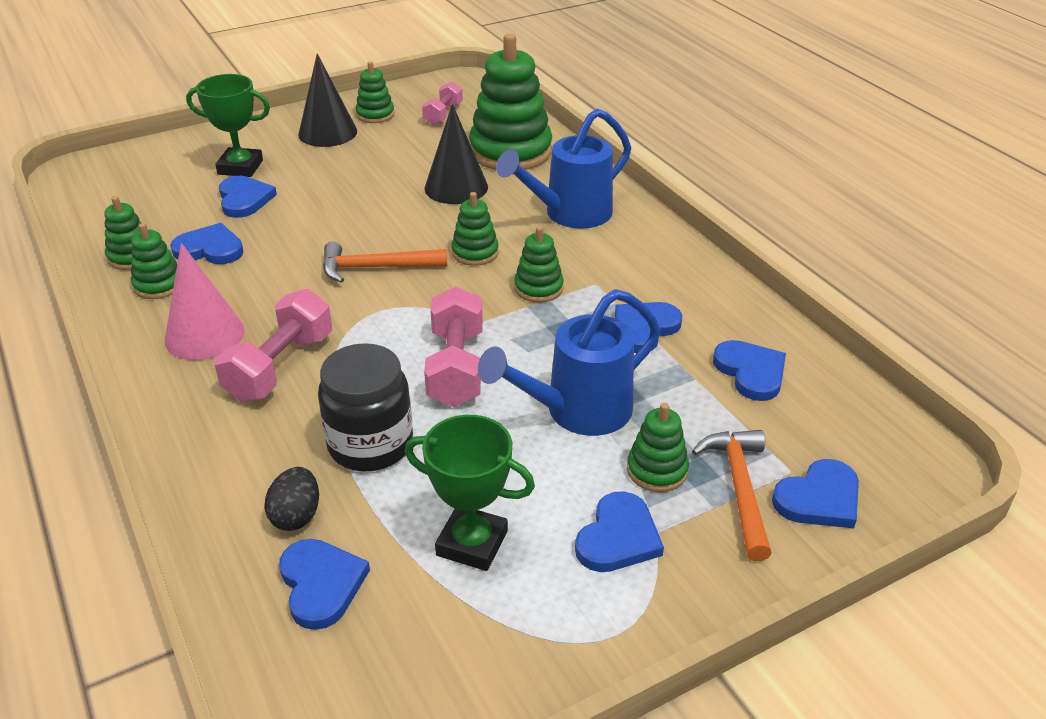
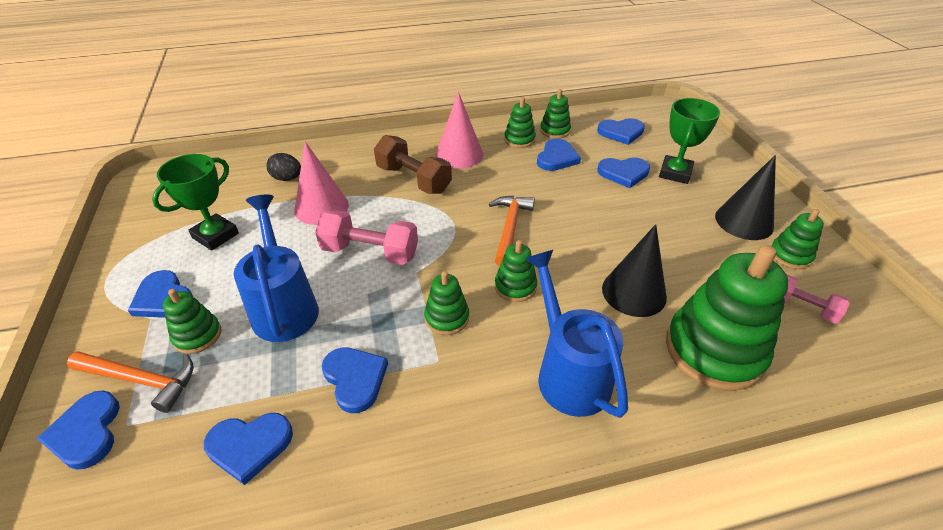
camera: 105 degrees right, 5 degrees up
pink dumbbell [215,289,332,402] -> brown dumbbell [374,135,452,194]
blue heart [279,539,370,630] -> blue heart moved to [597,118,645,145]
black jar [318,343,413,472] -> pink cone [294,142,349,225]

